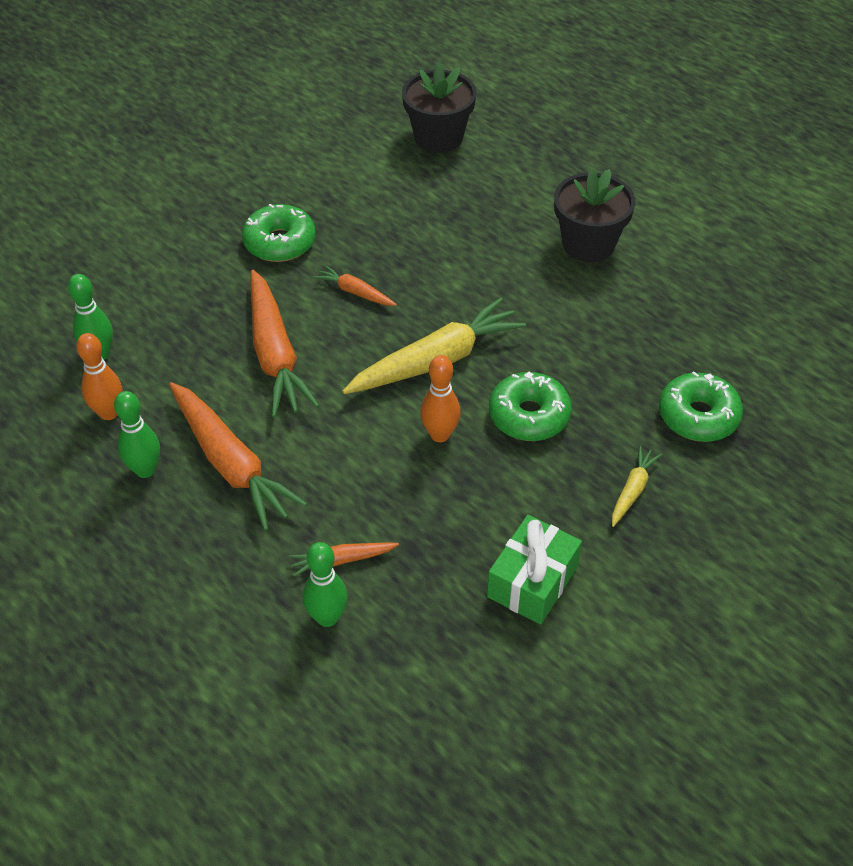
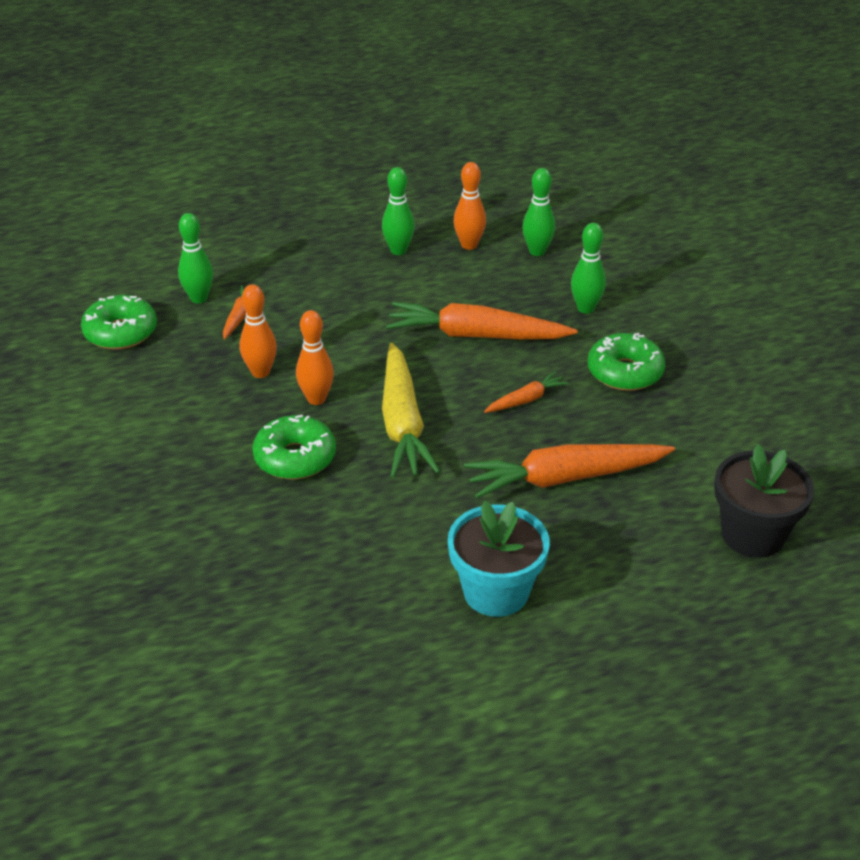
camera: 115 degrees right, 10 degrees down
orange carrot [169,382,307,531] -> orange carrot moved to [464,444,675,498]
green gift [487,515,582,624] -> none
black flower pot [554,168,636,262] -> turquoise flower pot [448,501,550,617]
yellow carrot [612,446,662,527] -> none
green donut [659,371,743,442] -> green donut moved to [81,295,157,350]
none -> orange bowling pin [240,284,277,378]
none -> green bowling pin [571,223,606,314]

